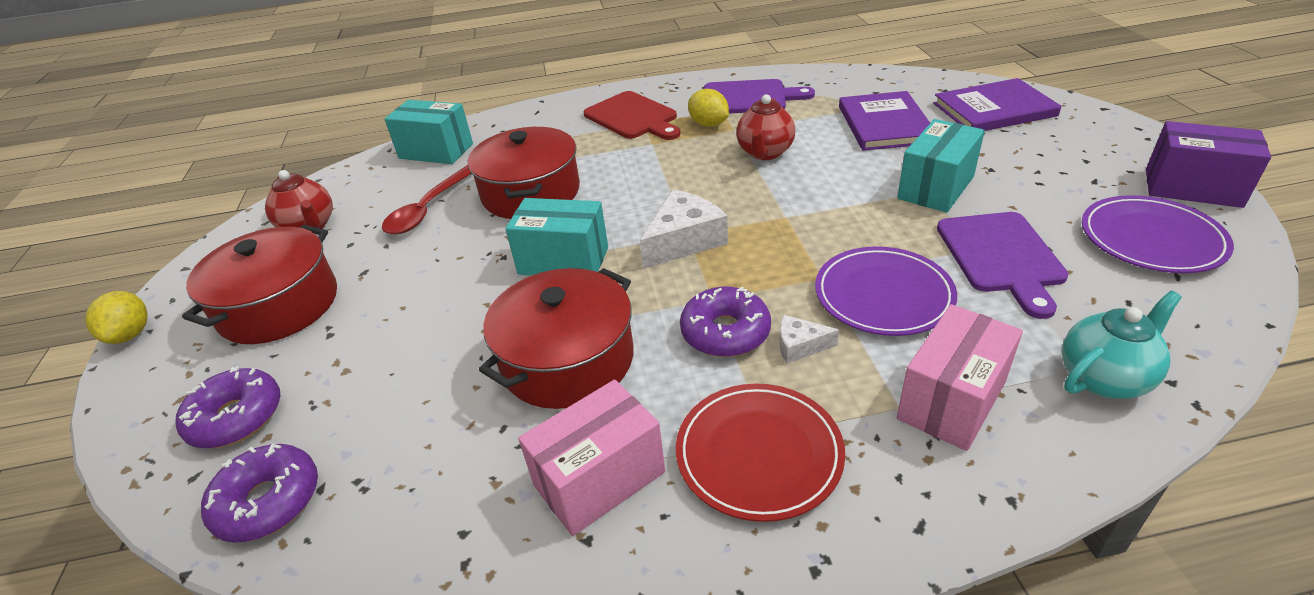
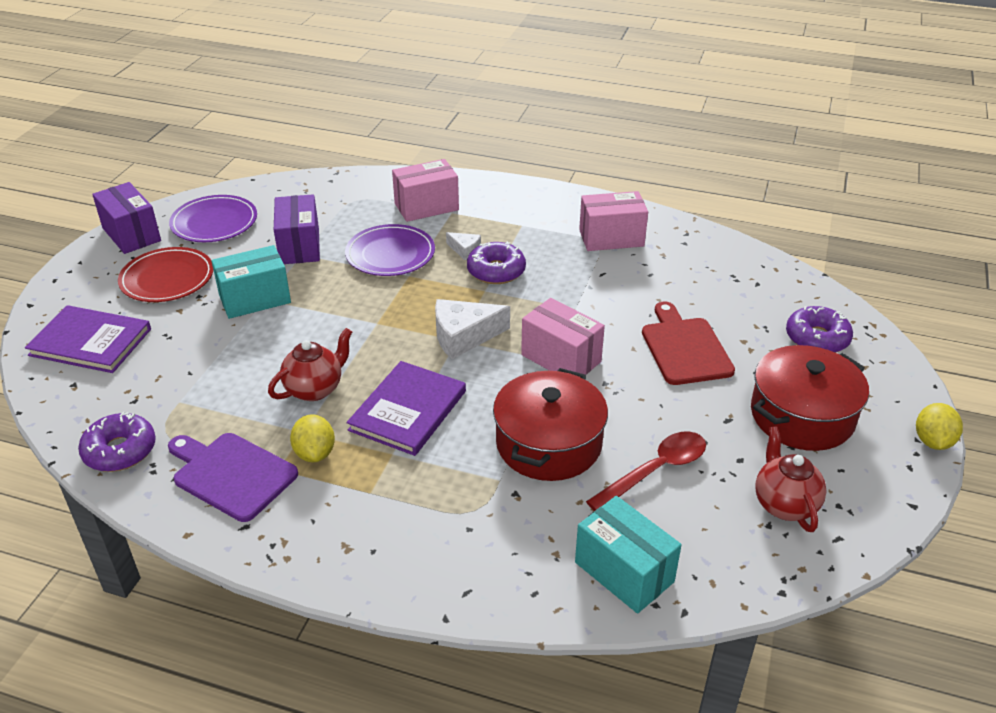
camera: 155 degrees left, 0 degrees up
purple donut [201,444,318,543] -> purple donut moved to [78,411,156,472]
red pot [479,268,633,409] -> none
turquoise box [505,198,608,276] -> pink box [521,298,605,375]
red cutting board [584,91,680,140] -> red cutting board moved to [642,302,735,385]
red plate [676,384,845,522] -> red plate moved to [118,247,213,302]
purple book [839,91,930,151] -> purple book moved to [347,361,466,456]
purple cutting board [937,212,1068,319] -> purple box [274,194,320,264]
turquoise teapot [1062,290,1182,399] -> none

